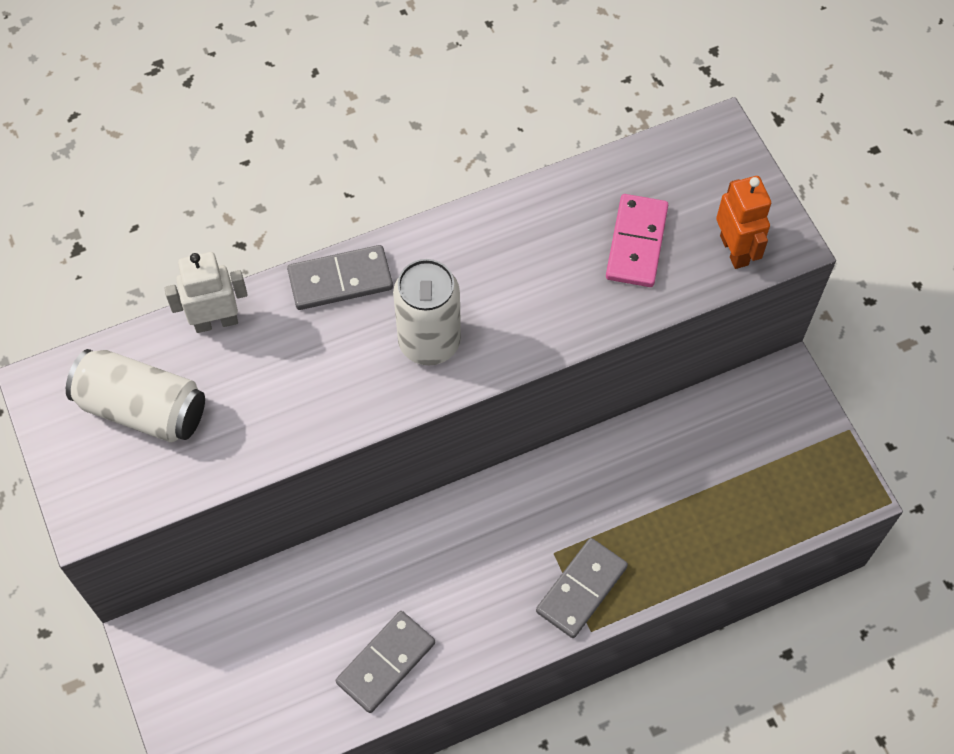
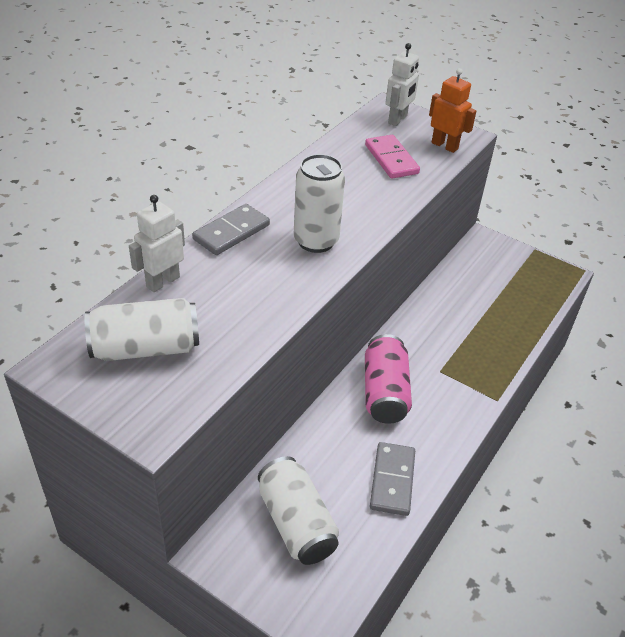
camera: 35 degrees left, 20 degrees down
grey domino [536,538,628,638] -> none
none -> white can [258,456,339,565]
none -> pink can [365,334,412,424]
none -> white robot [385,43,419,126]

